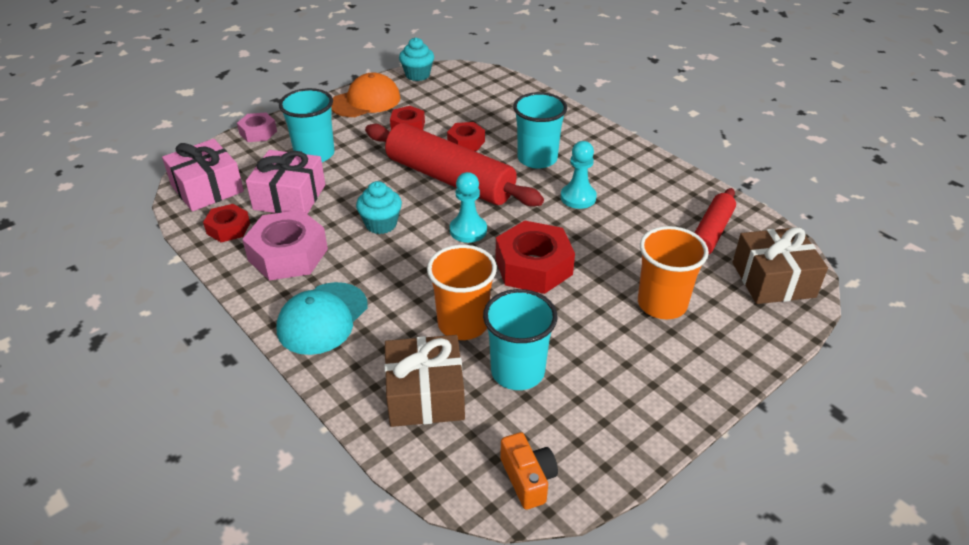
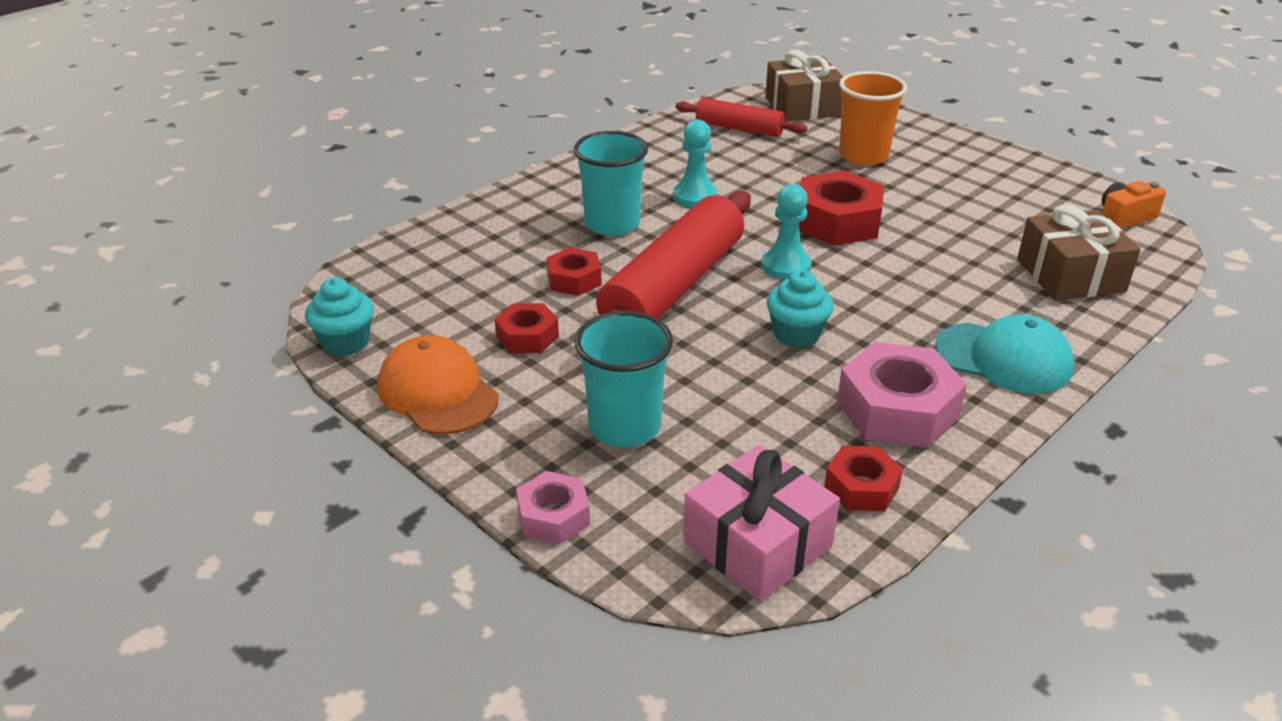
camera: 95 degrees left, 5 degrees down
pink gift [246,150,325,214] -> none
orange cup [427,245,497,340] -> none
turquoise cup [483,289,558,390] -> none

